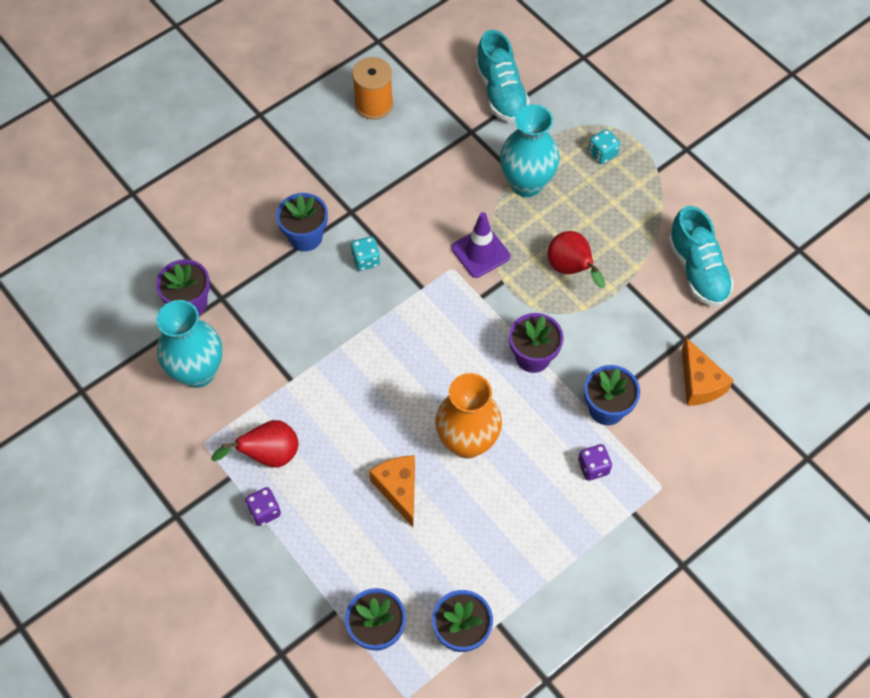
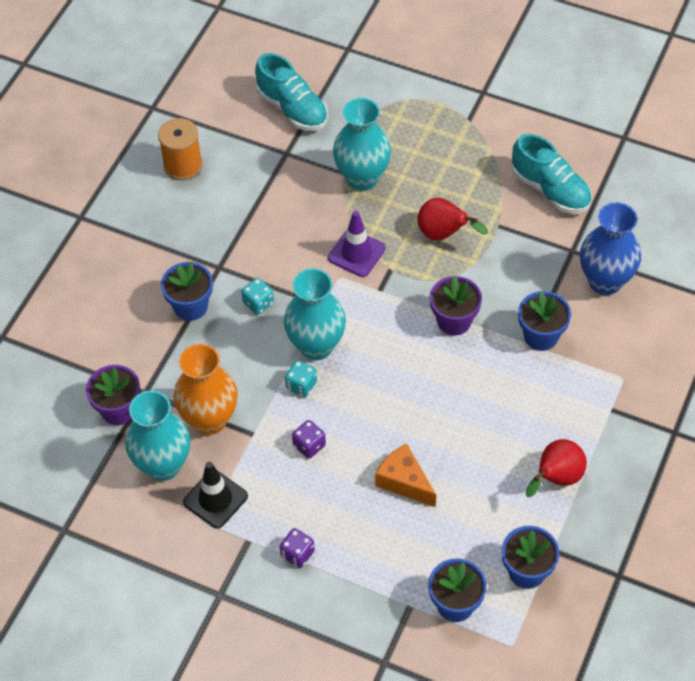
camera: 25 degrees left, 5 degrees down
red pear [211,420,298,468] -> red pear moved to [526,439,587,497]
orange vase [435,373,502,459] -> orange vase moved to [174,344,238,435]
purple dice [578,444,612,481] -> purple dice moved to [292,420,326,458]
turquoise dice [588,129,620,164] -> turquoise dice moved to [285,360,317,397]
orange cheese [682,338,733,406] -> blue vase [580,202,641,295]
none -> black traffic cone [183,462,248,529]
none -> turquoise vase [284,268,346,360]

